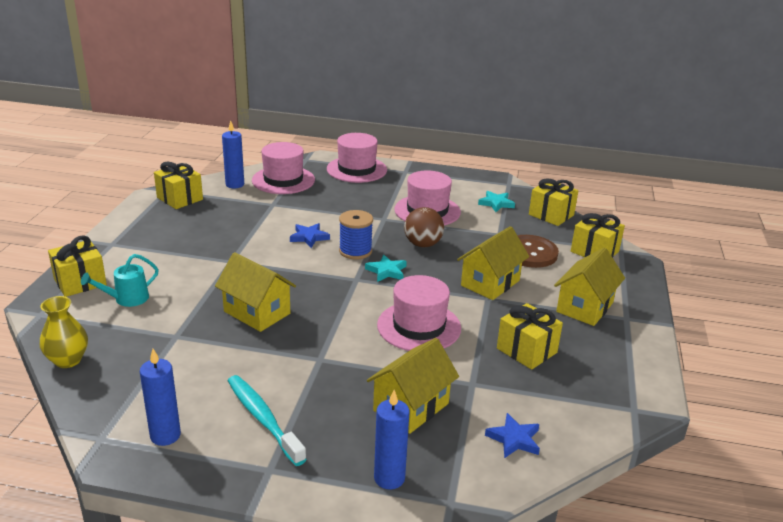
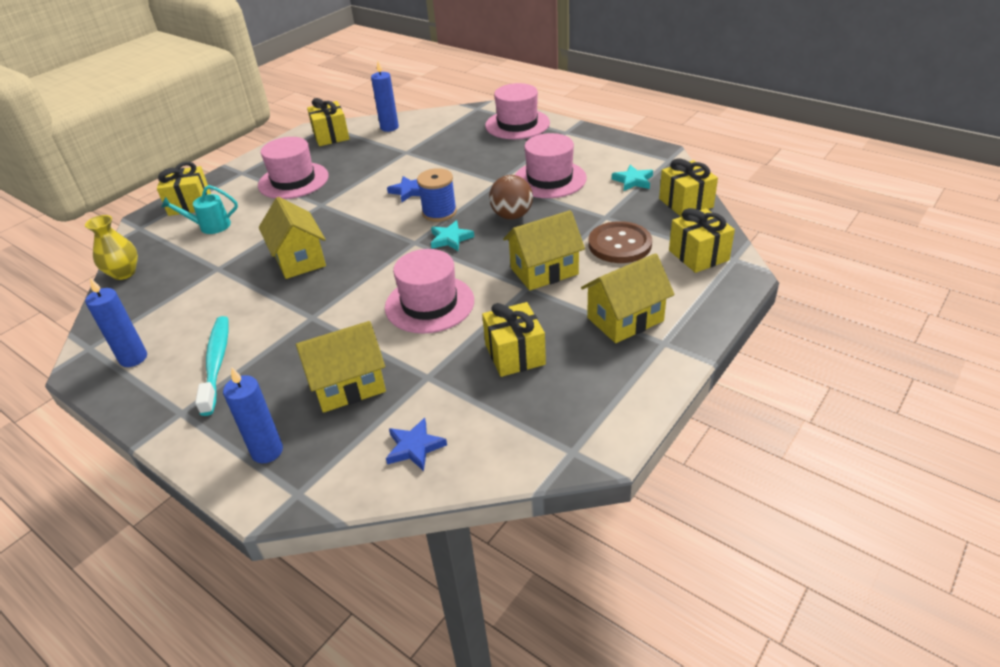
camera: 30 degrees right, 10 degrees up
pink hat [252,142,315,194] -> pink hat moved to [258,137,329,199]

